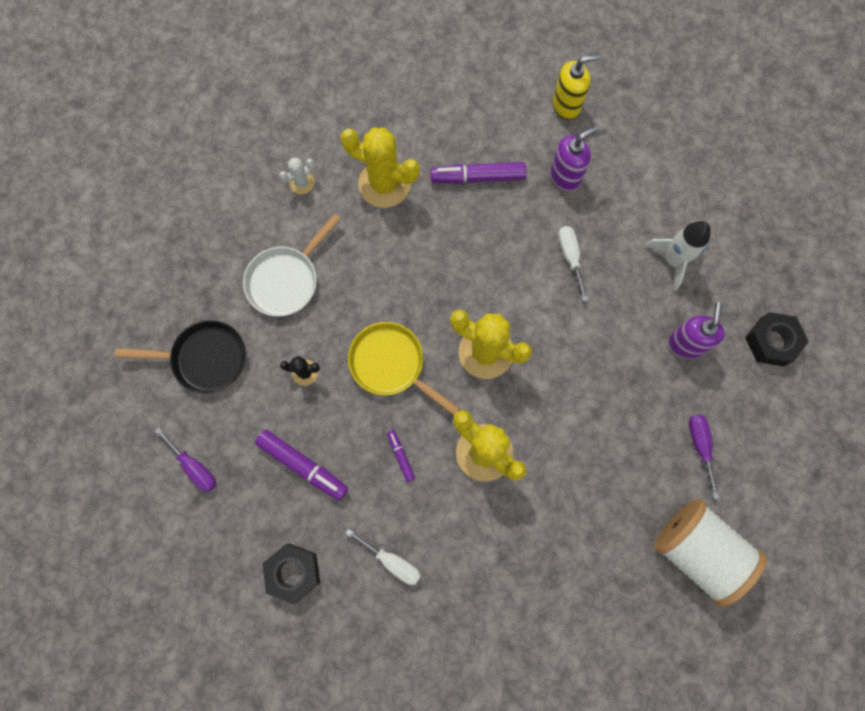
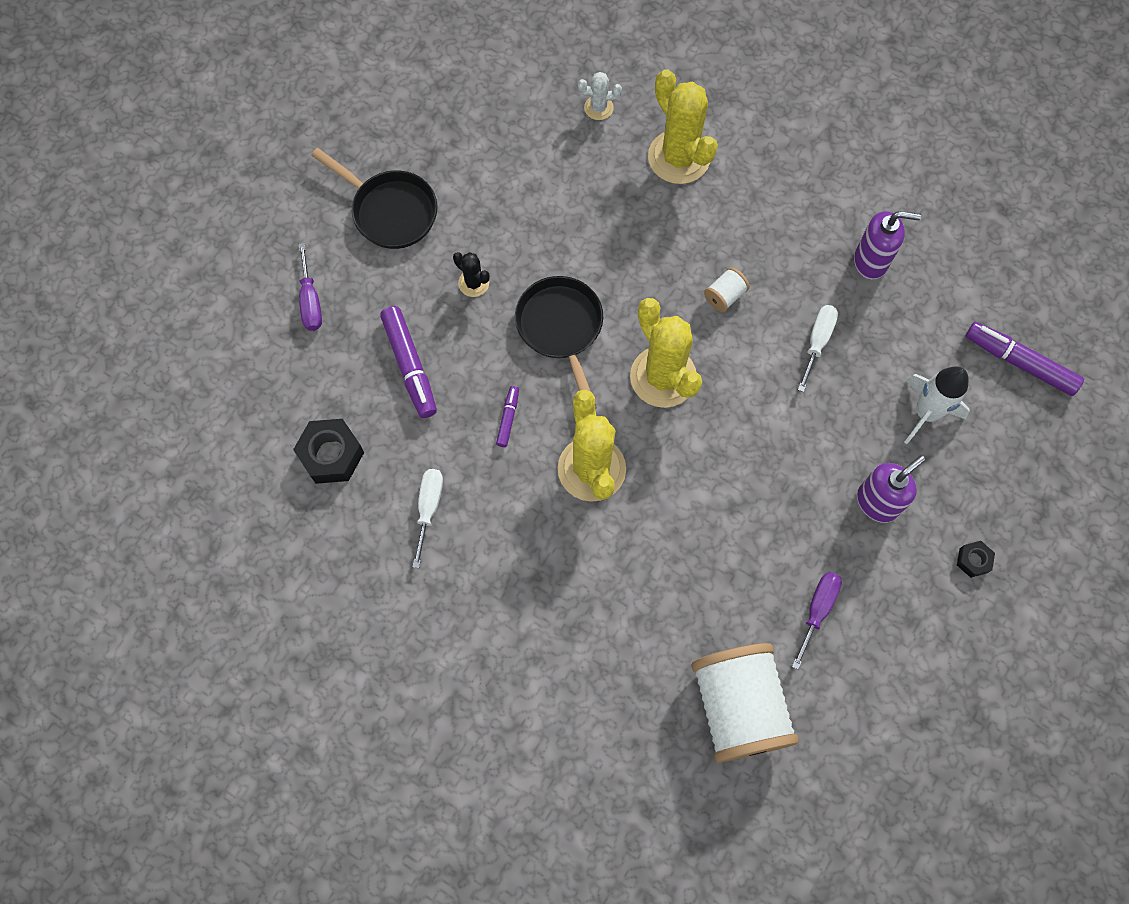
camera: 35 degrees right, 5 degrees down
white pan [243,213,341,317] -> none
white screwdriver [345,529,421,585] -> white screwdriver turned 150 degrees counterclockwise [412,469,443,568]
yellow pan [348,322,460,415] -> black pan [515,276,603,409]
purple marker [430,162,526,184] -> purple marker moved to [966,322,1084,396]
yellow soap dispenser [552,54,600,120] -> none
black nut [745,312,809,367] -> black nut [957,541,995,578], size x0.53
none -> white spool [704,267,750,312]

